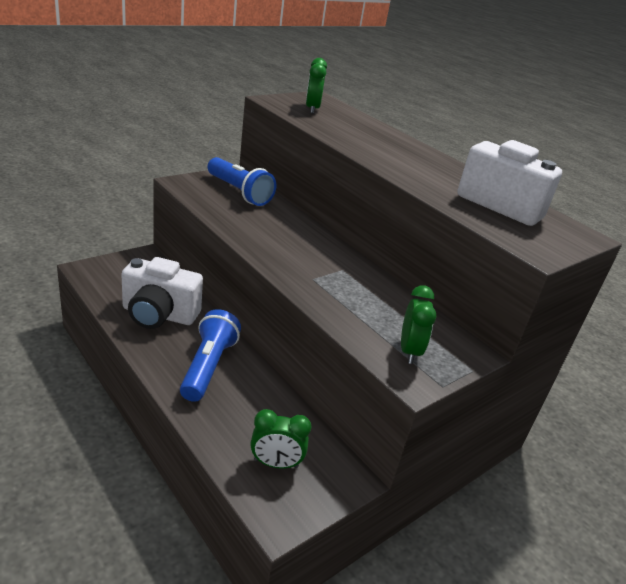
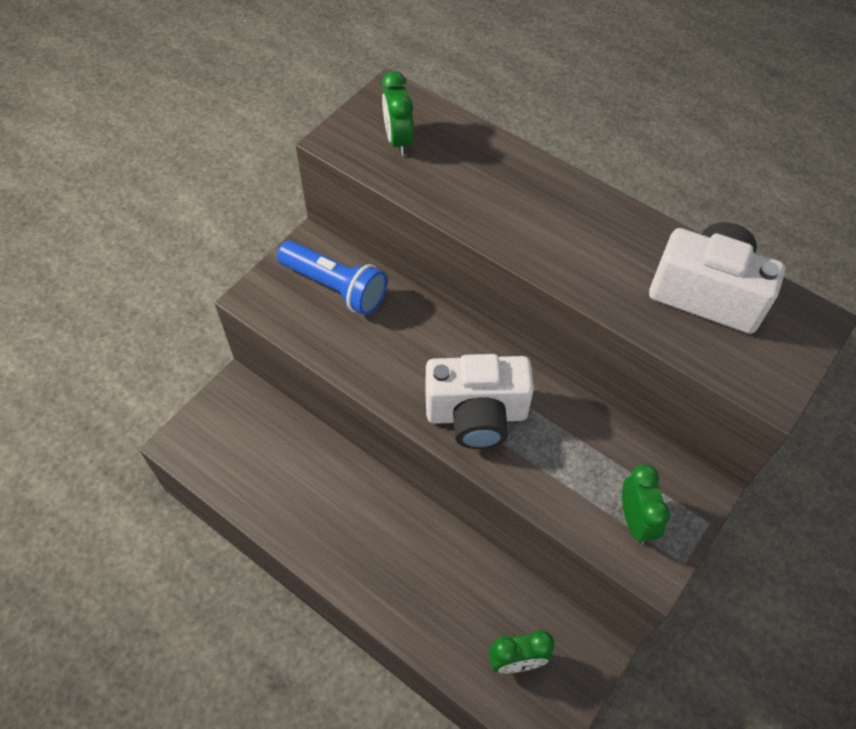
camera: 10 degrees left, 25 degrees up
white camera [121,257,203,329] -> white camera moved to [425,354,534,449]
blue flashlight [180,309,241,402] -> none

